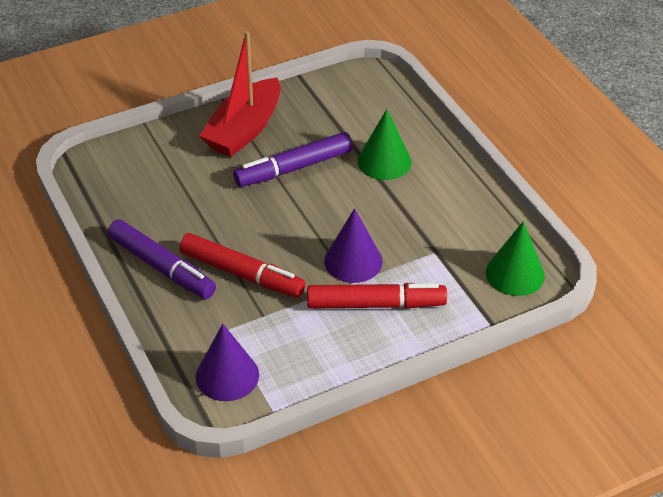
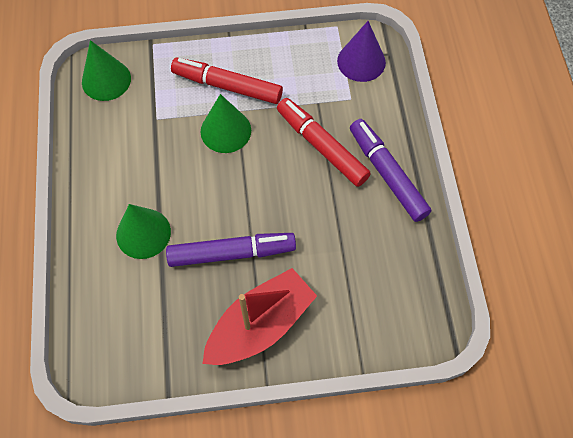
camera: 160 degrees left, 20 degrees up
purple cone [324,208,383,283] -> green cone [200,94,251,153]

